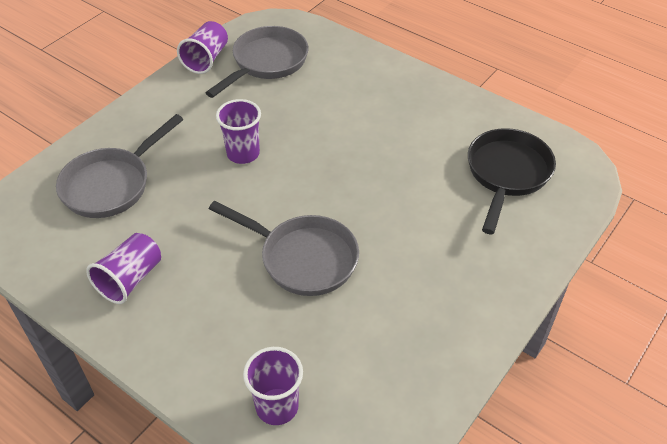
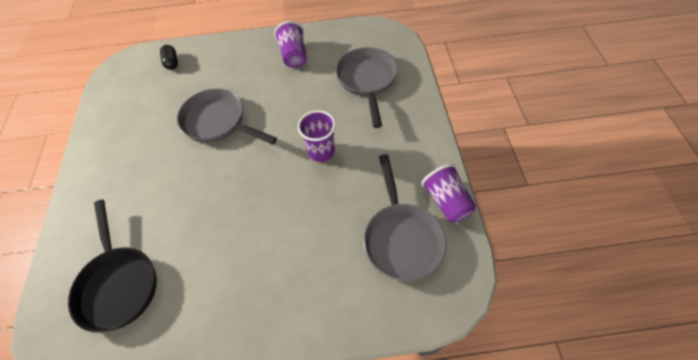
camera: 140 degrees right, 10 degrees up
grey pan [209,201,359,296] -> grey pan turned 45 degrees clockwise [177,89,277,145]
purple cup [243,347,303,425] -> black capsule [160,45,178,70]

